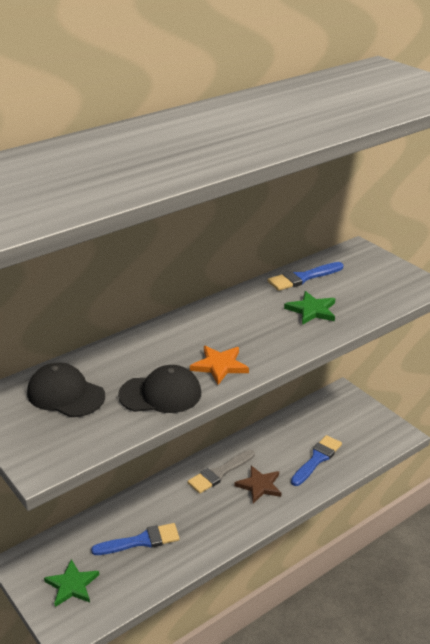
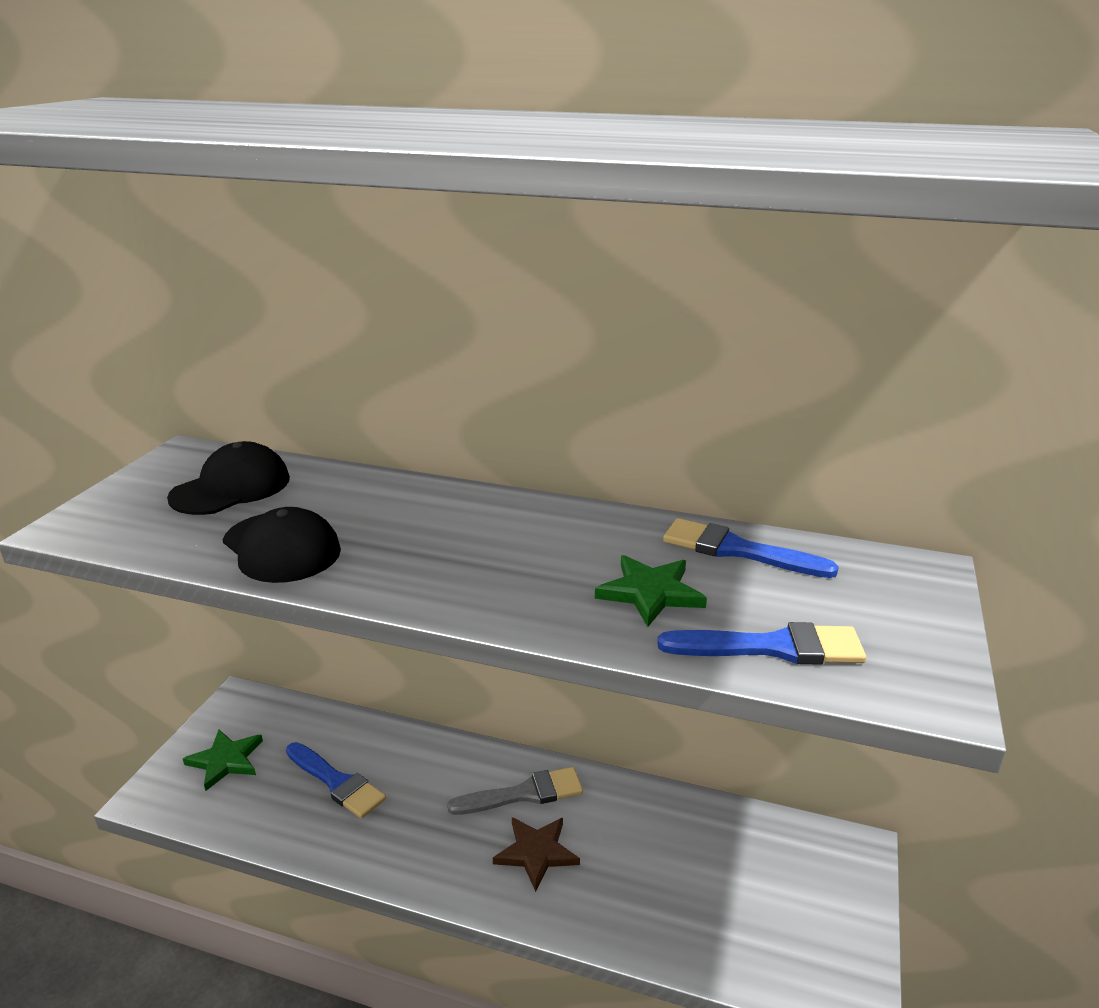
camera: 55 degrees right, 5 degrees down
black cap [27,362,105,417] -> black cap turned 45 degrees clockwise [167,441,290,515]
grey brush [187,450,255,494] -> grey brush turned 150 degrees clockwise [447,767,583,815]
orange star [190,346,249,385] -> none
blue brush [291,435,342,486] -> blue brush moved to [657,622,866,665]

